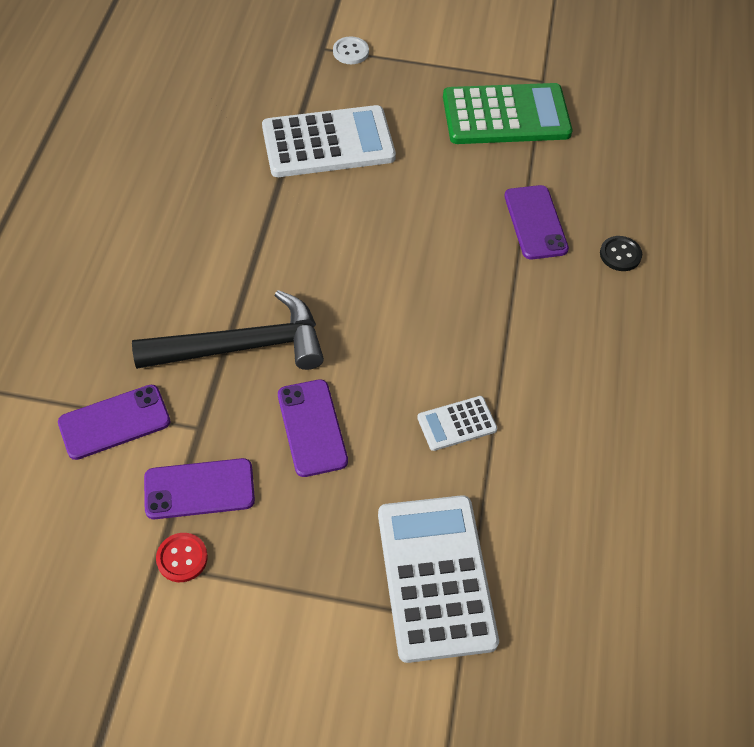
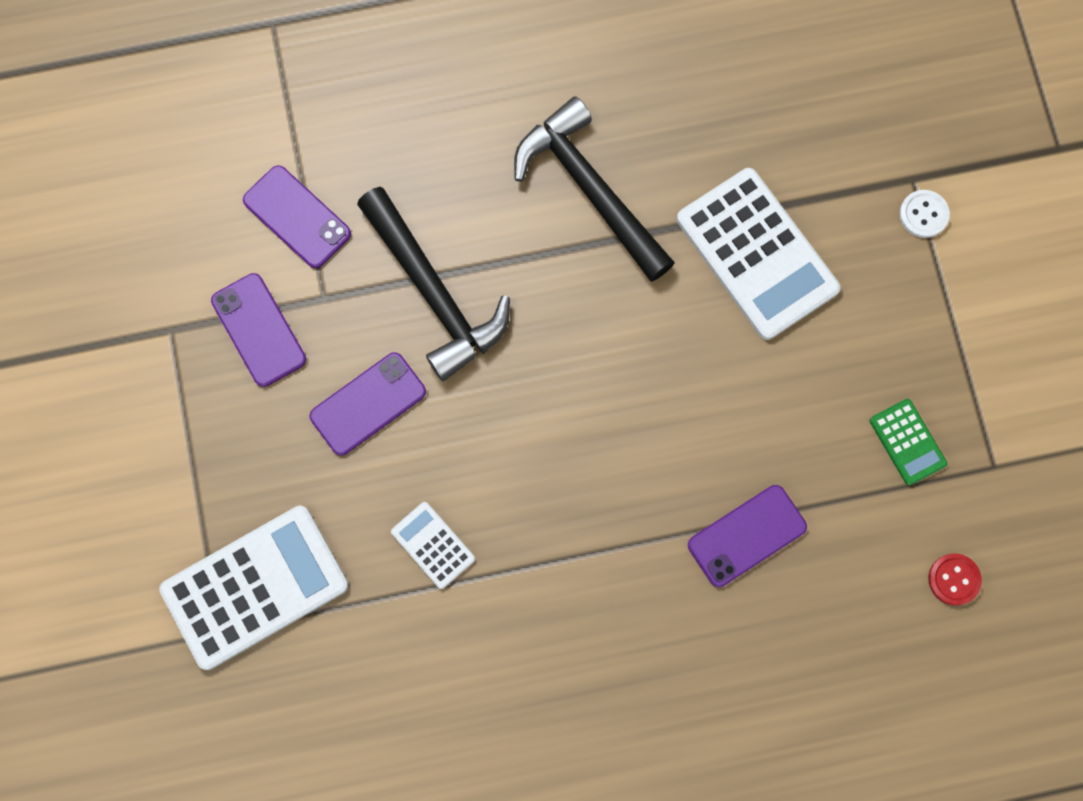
camera: 70 degrees right, 20 degrees up
red button [156,533,208,582] -> red button moved to [928,553,982,606]
green calculator [443,83,572,144] -> green calculator [870,399,947,486], size x0.48
black button [600,236,642,271] -> none
none -> black hammer [514,96,675,282]

